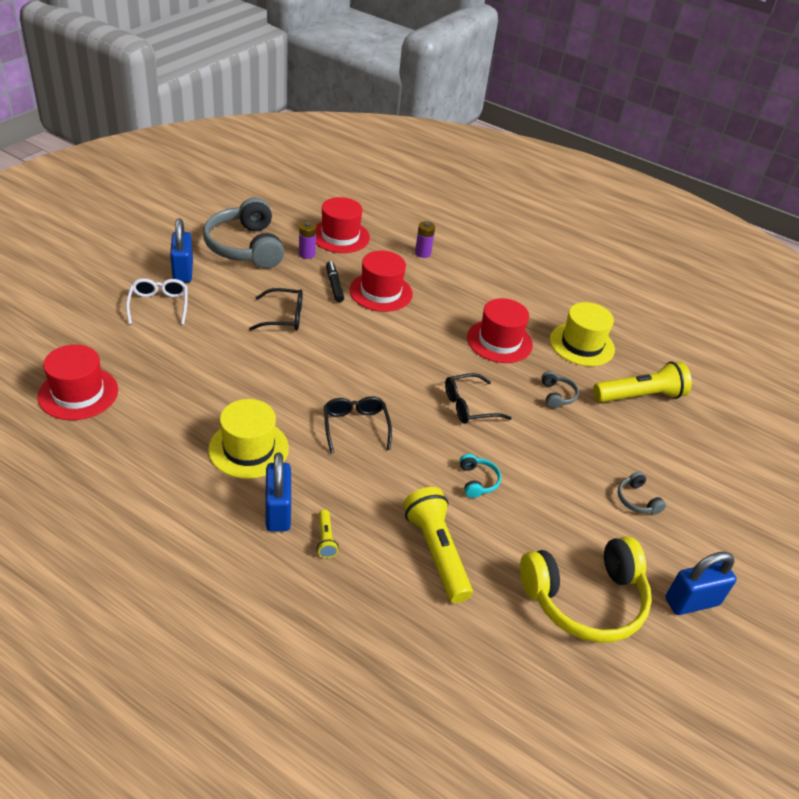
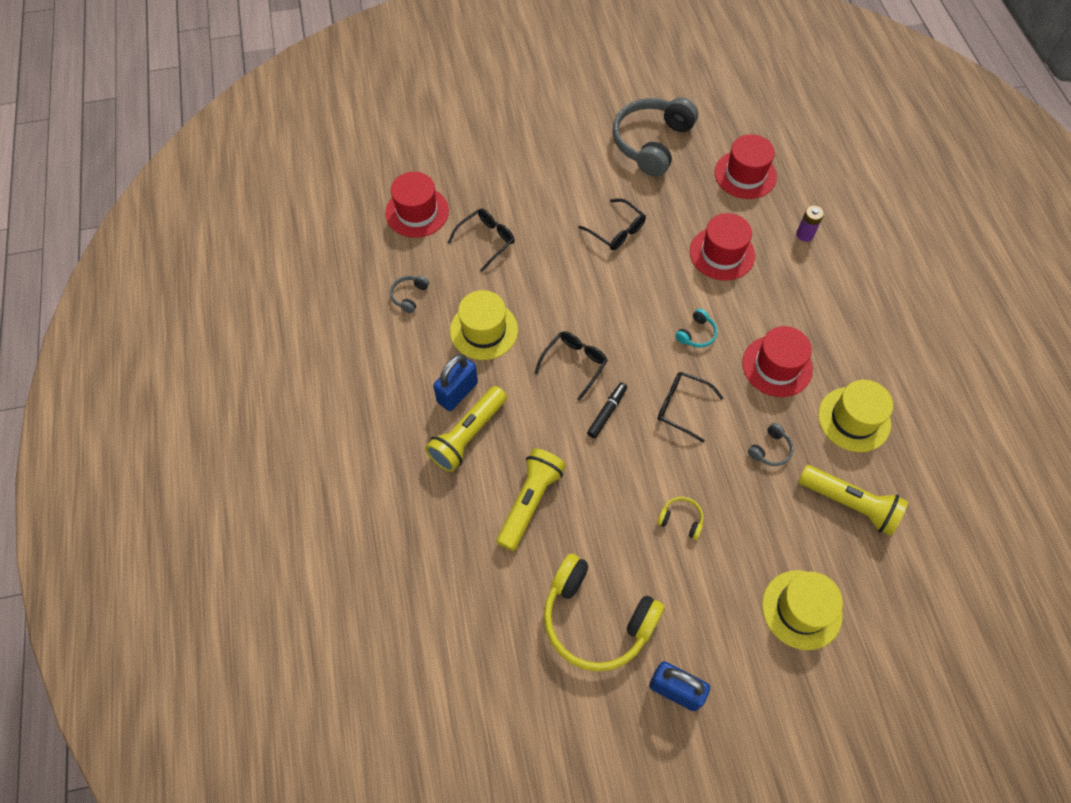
camera: 50 degrees right, 20 degrees up
white glasses [126,278,188,325] -> none
blue padlock [170,218,193,282] -> none
purple battery [299,221,317,259] -> none
yellow flashlight [317,509,339,558] -> yellow flashlight [425,386,507,472], size x2.19
black marker [326,261,344,302] -> black marker moved to [587,382,627,438]
turquoise headphones [459,454,501,498] -> turquoise headphones moved to [675,309,717,347]
grey headphones [618,471,666,515] -> grey headphones moved to [390,276,429,313]
none -> black glasses [448,209,515,272]
none -> yellow headphones [657,497,704,540]
none -> yellow hat [762,570,843,650]

